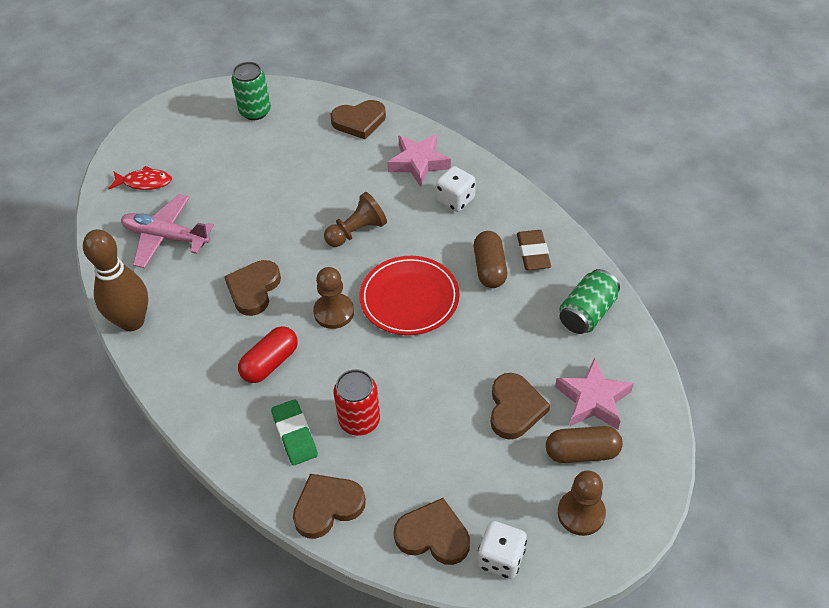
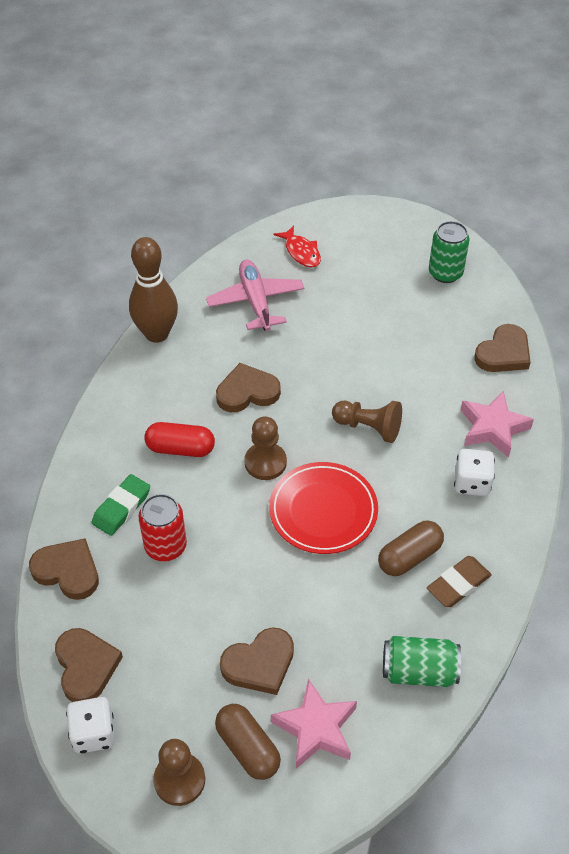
camera: 55 degrees right, 0 degrees up
brown heart [331,100,386,139] -> brown heart turned 90 degrees counterclockwise [474,324,531,372]

